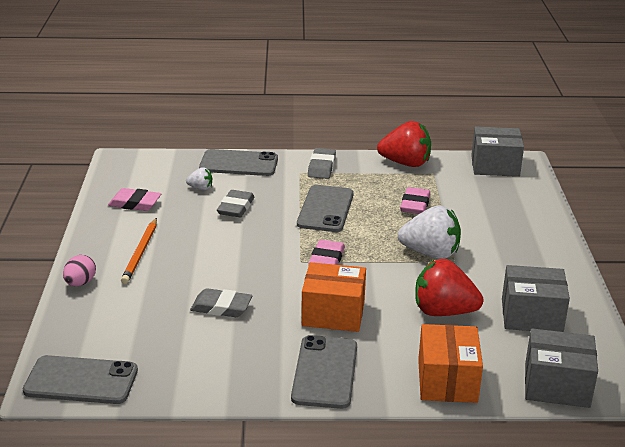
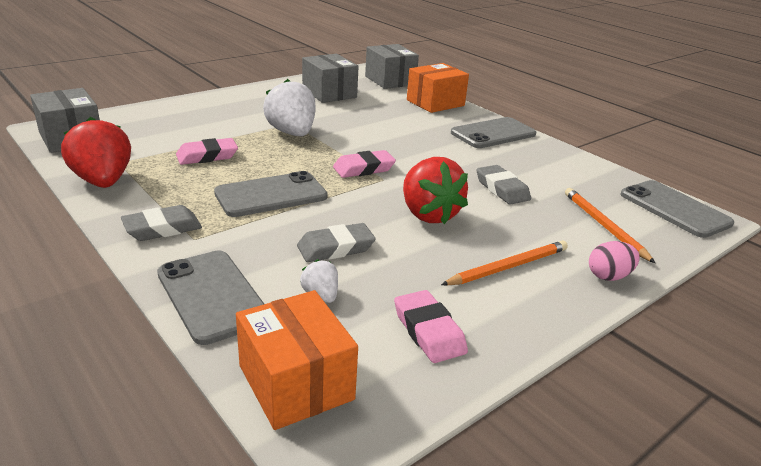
camera: 130 degrees left, 0 degrees up
orange box [301,262,366,332] -> orange box moved to [236,290,358,430]
red strawberry [415,259,483,316] -> red strawberry moved to [403,157,468,224]
none -> orange pencil [565,188,655,263]

